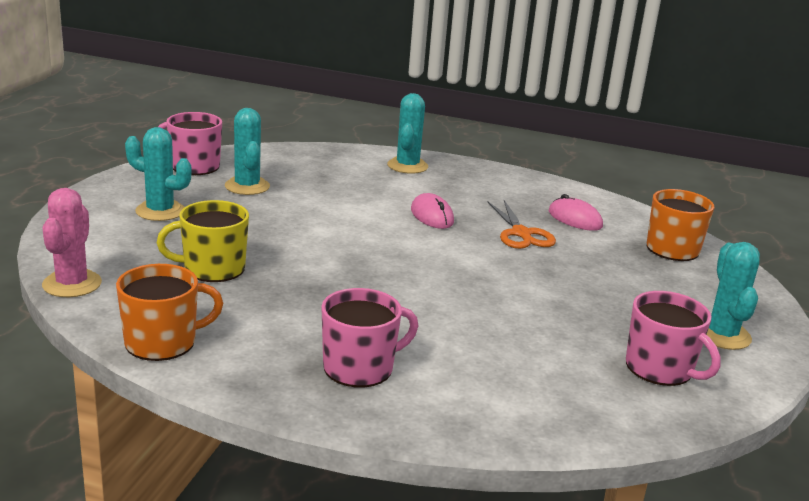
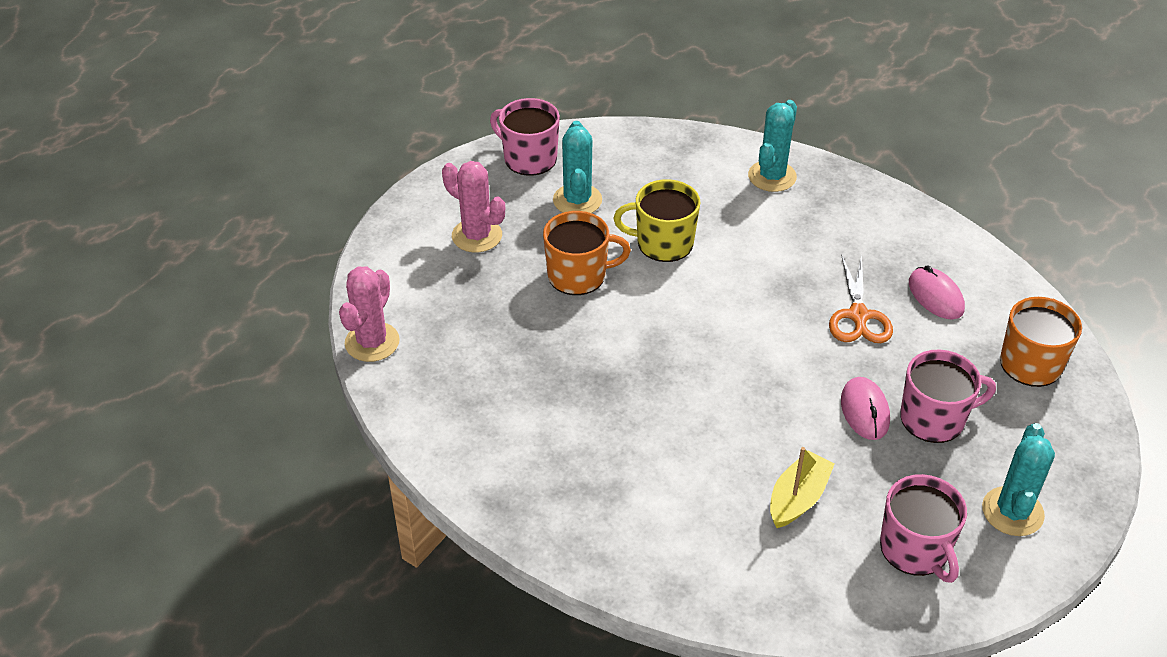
camera: 20 degrees right, 20 degrees up
orange mug [116,264,223,361] -> orange mug moved to [543,211,631,295]
turquoise cactus [125,127,192,221] -> pink cactus [442,161,505,253]
yellow mug [157,200,249,282] -> yellow mug moved to [613,179,700,262]
pink mug [321,288,418,388] -> pink mug moved to [901,350,996,443]
pink mouse [411,193,454,229] -> pink mouse moved to [841,377,890,440]
none -> yellow boat [770,447,835,528]

